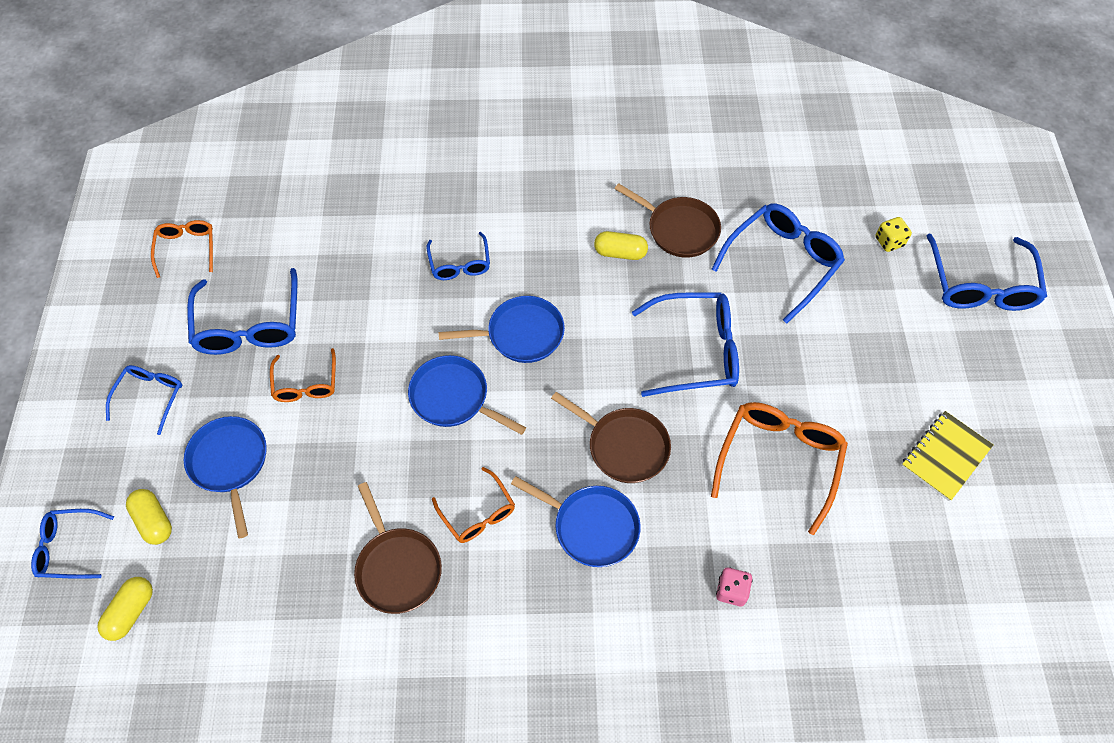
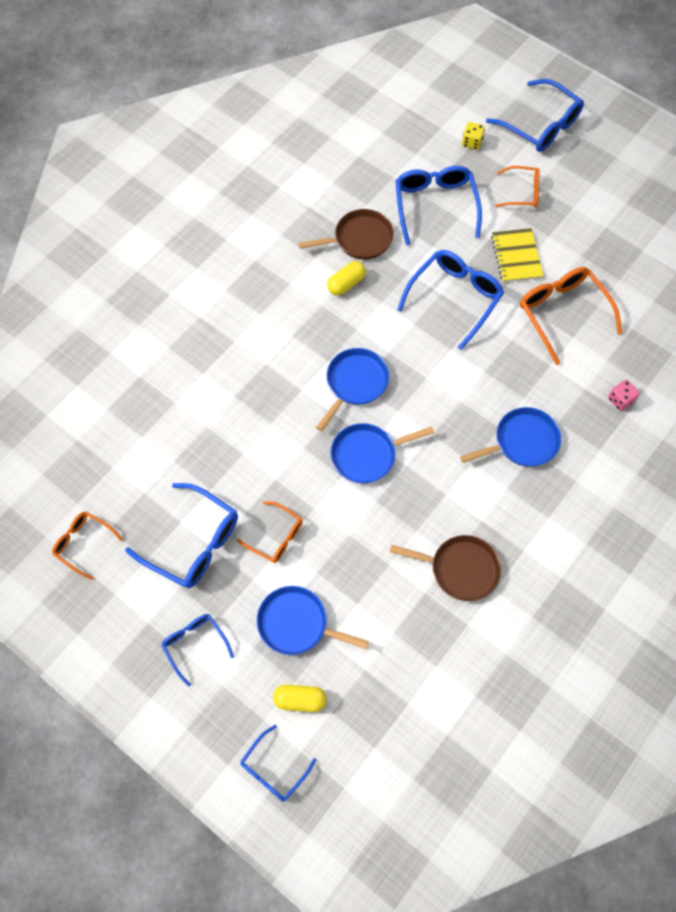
camera: 50 degrees left, 5 degrees up
yellow capsule [97,577,153,641] -> none
blue glasses [427,232,490,280] -> none
orange glasses [432,467,515,543] -> orange glasses moved to [495,166,540,208]
brown pan [551,392,671,483] -> none
yellow notebook [902,411,993,501] -> yellow notebook moved to [491,228,543,282]

